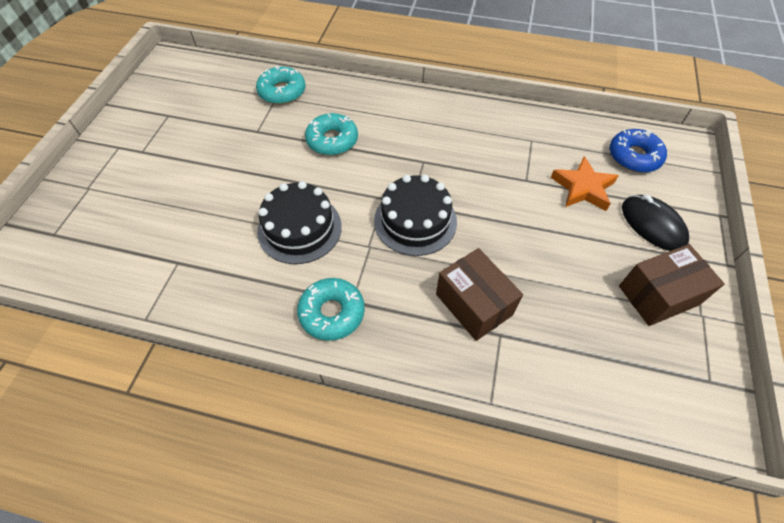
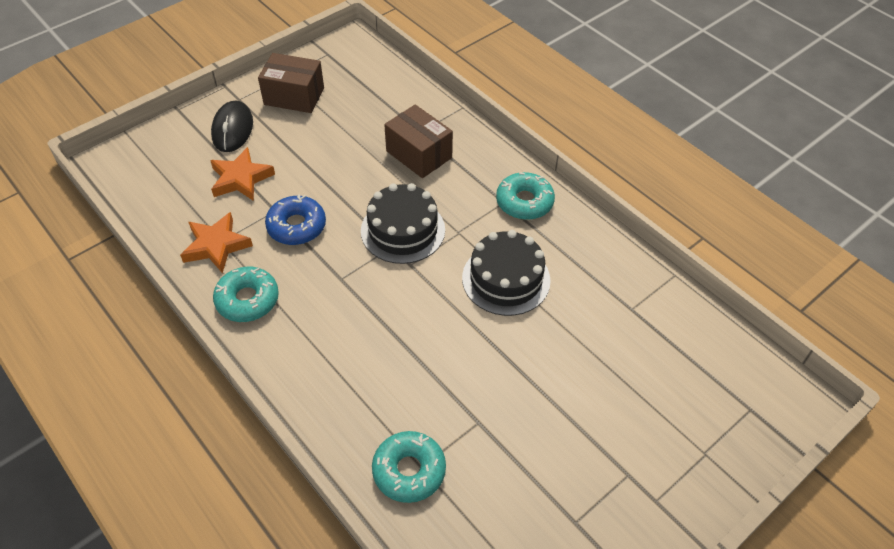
camera: 145 degrees left, 5 degrees down
turquoise donut [305,113,358,155] -> turquoise donut moved to [213,267,279,322]
brown box [436,248,523,341] -> brown box turned 45 degrees counterclockwise [384,105,453,178]
blue donut [610,129,667,173] -> blue donut moved to [265,194,326,245]
none -> orange star [180,212,253,273]

